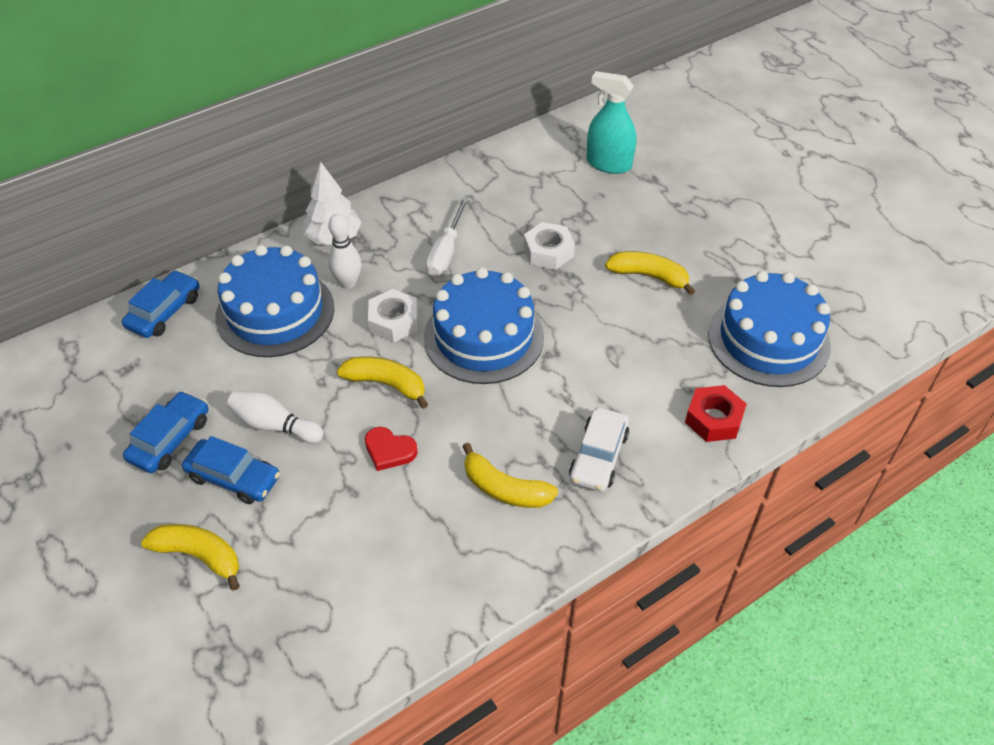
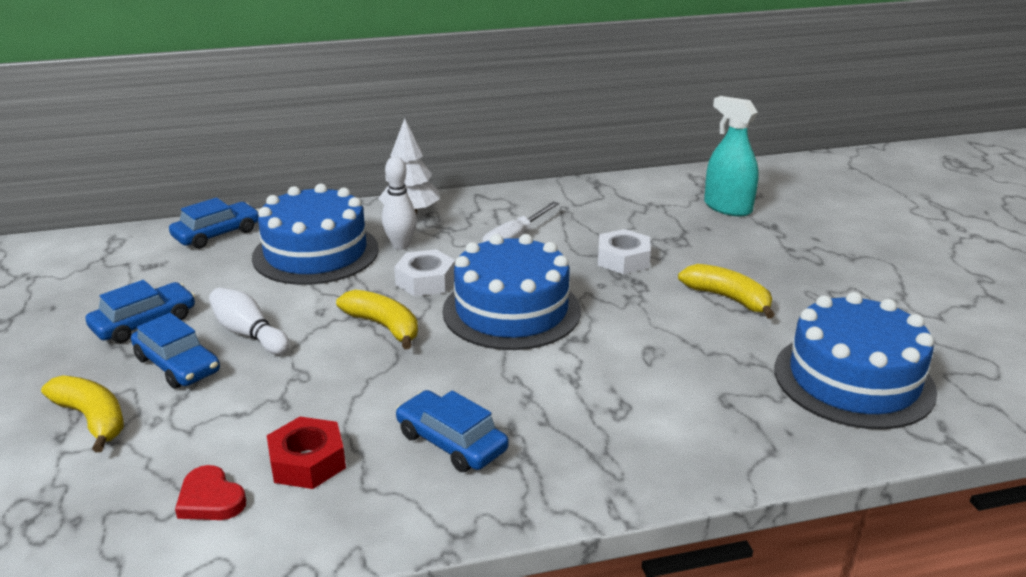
camera: 20 degrees right, 20 degrees down
red heart [365,427,418,471] -> red heart moved to [175,465,246,520]
yellow banana [462,443,558,508] -> blue car [396,390,509,472]
white car [569,407,629,492] -> none
red nut [685,385,747,442] -> red nut moved to [267,417,346,489]

